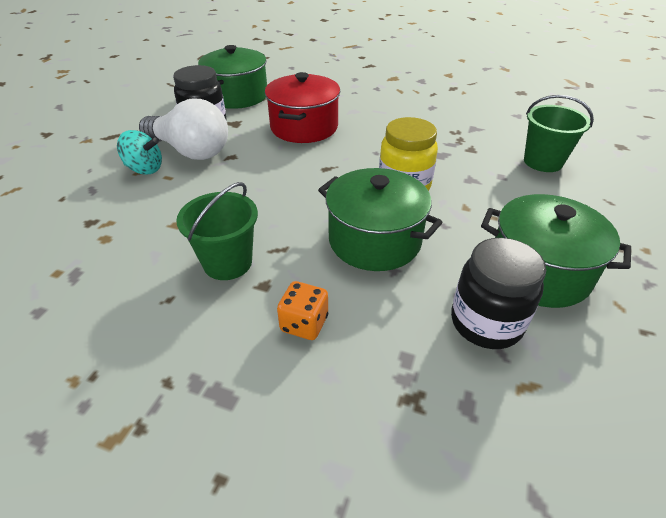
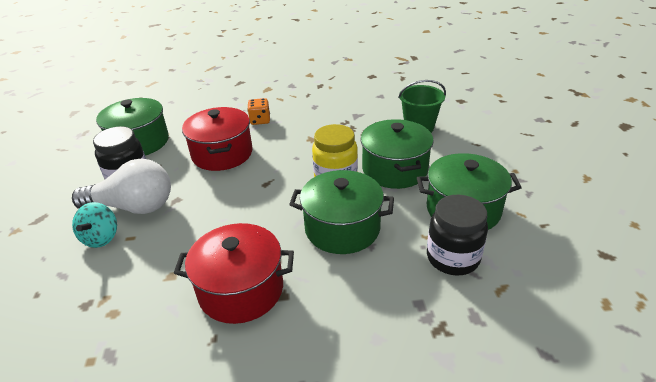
camera: 25 degrees left, 5 degrees down
turquoise spinning top [117,130,162,175] -> turquoise spinning top turned 105 degrees clockwise [72,202,117,248]
green bucket [176,182,258,280] -> red pot [174,223,294,324]
orange dice [277,281,328,340] -> orange dice moved to [247,98,270,125]
none -> green pot [360,119,434,189]

